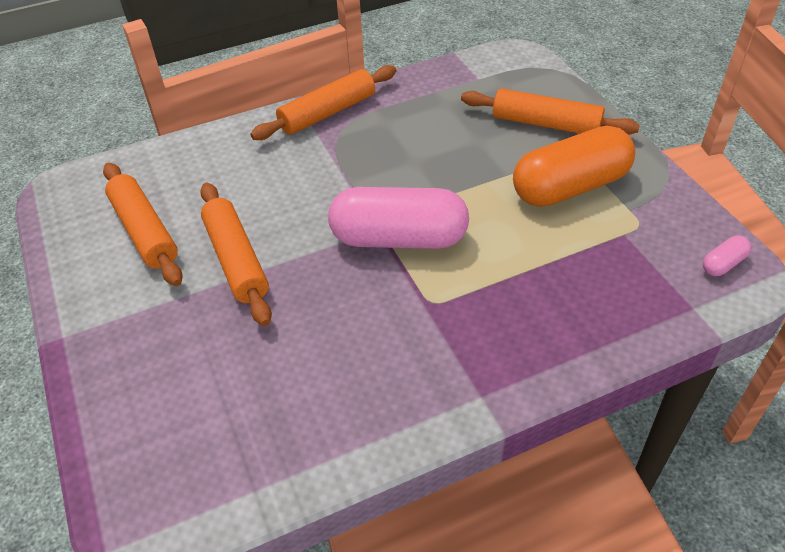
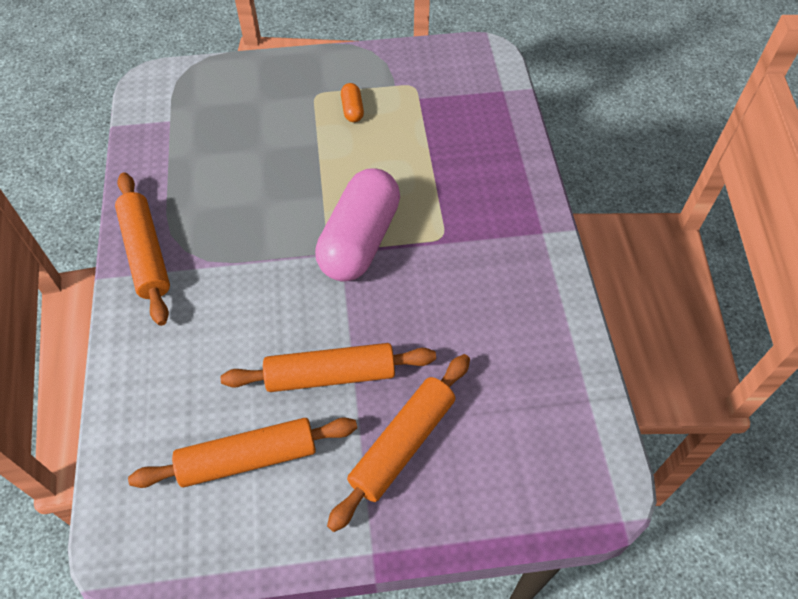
camera: 75 degrees left, 10 degrees up
orange rolling pin [461,88,640,135] -> orange rolling pin moved to [327,354,470,532]
orange capsule [513,126,635,207] -> orange capsule [341,83,364,122], size x0.41
pink capsule [703,236,751,276] -> none

